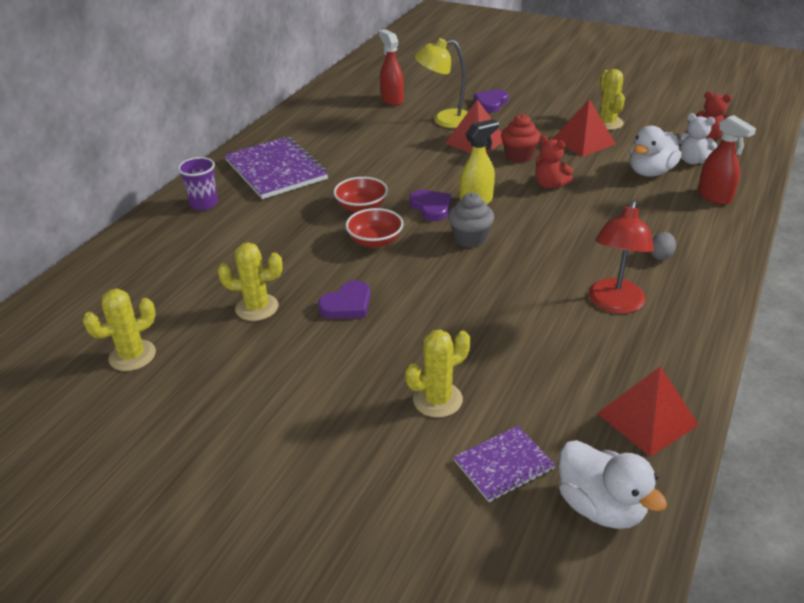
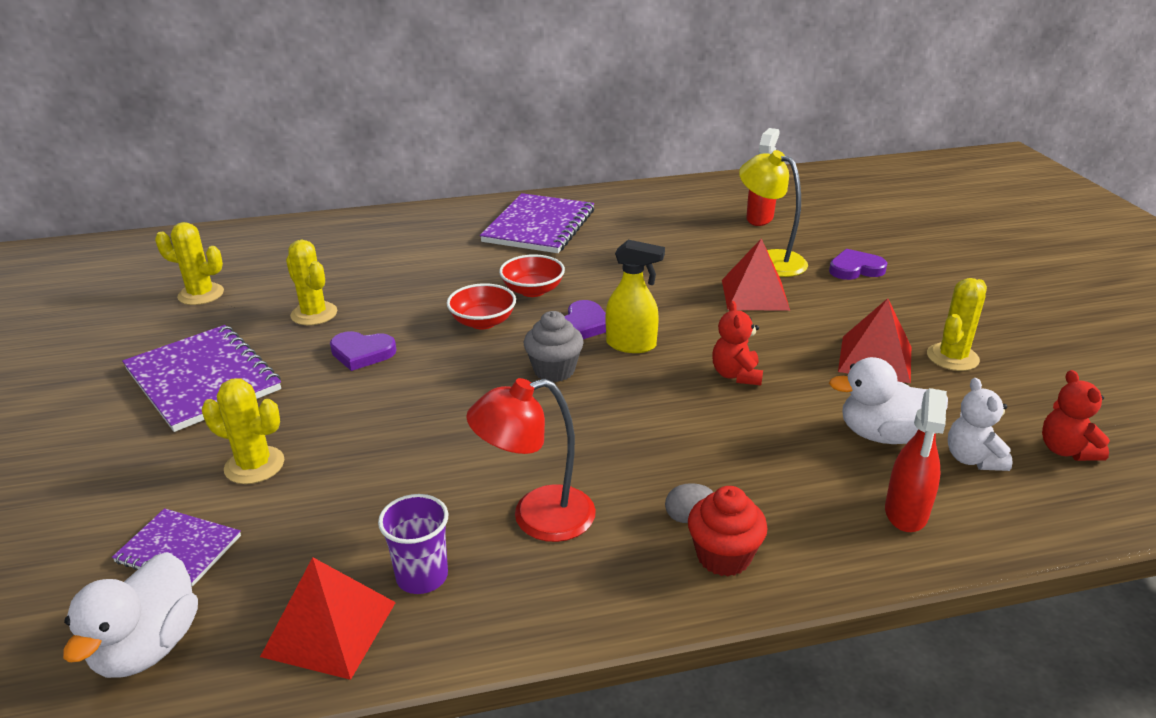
camera: 50 degrees right, 5 degrees down
purple cup [178,157,218,210] -> purple cup moved to [378,494,449,594]
red cupcake [501,114,541,163] -> red cupcake moved to [688,486,768,576]
none -> purple notebook [122,325,281,432]

